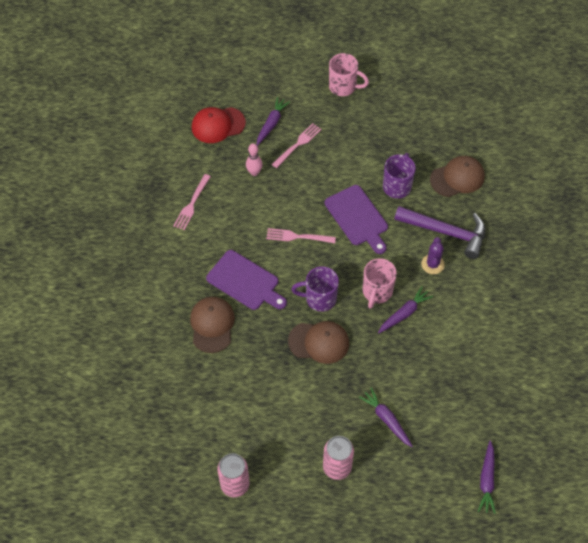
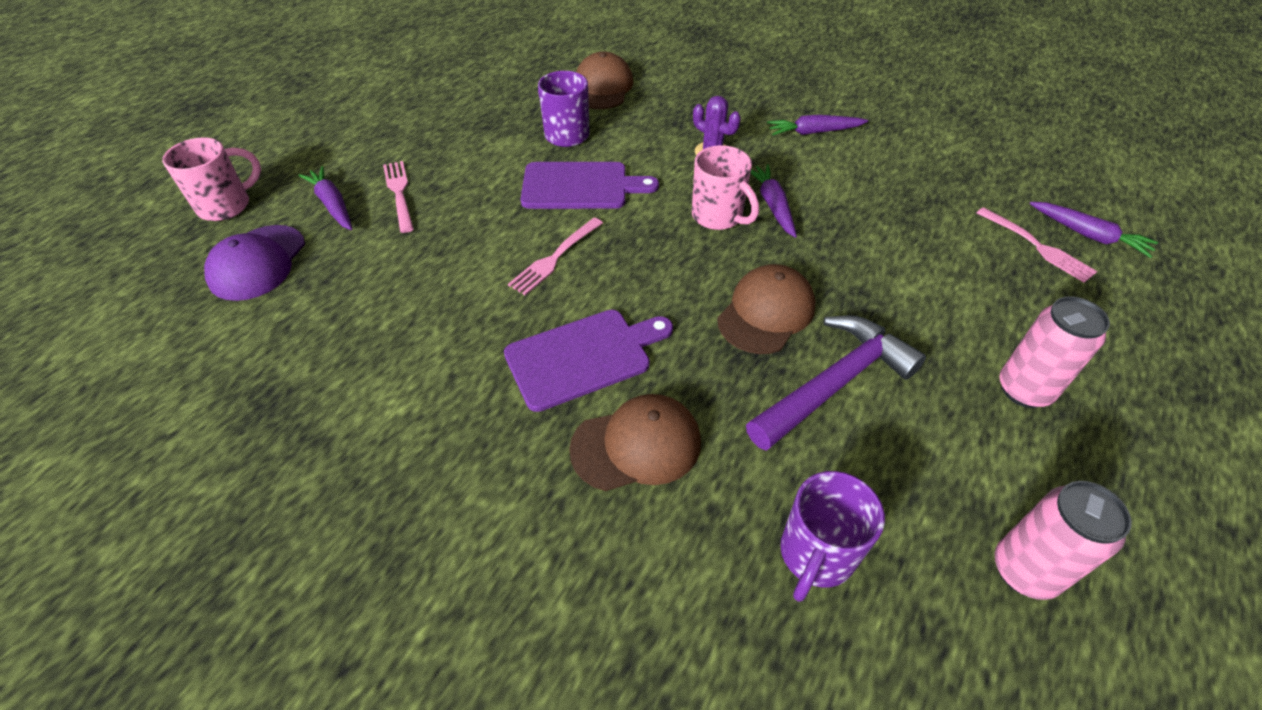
camera: 60 degrees left, 10 degrees down
pink fork [173,174,211,230] -> pink fork moved to [977,207,1098,282]
brown cap [190,297,235,353] -> brown cap turned 135 degrees clockwise [569,394,701,491]
red cap [192,107,246,143] -> purple cap [204,225,305,301]
pink bowling pin [246,144,262,176] -> none
purple mug [291,266,339,312] -> purple mug moved to [780,471,885,602]
pink mug [329,53,369,96] -> pink mug moved to [162,137,261,221]
purple carrot [359,388,413,447] -> purple carrot moved to [767,115,868,135]
purple hammer [394,206,485,259] -> purple hammer moved to [746,315,926,451]

